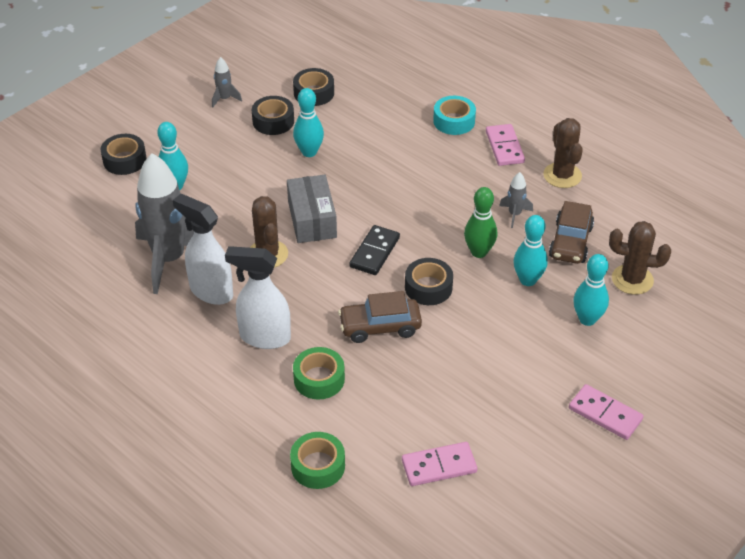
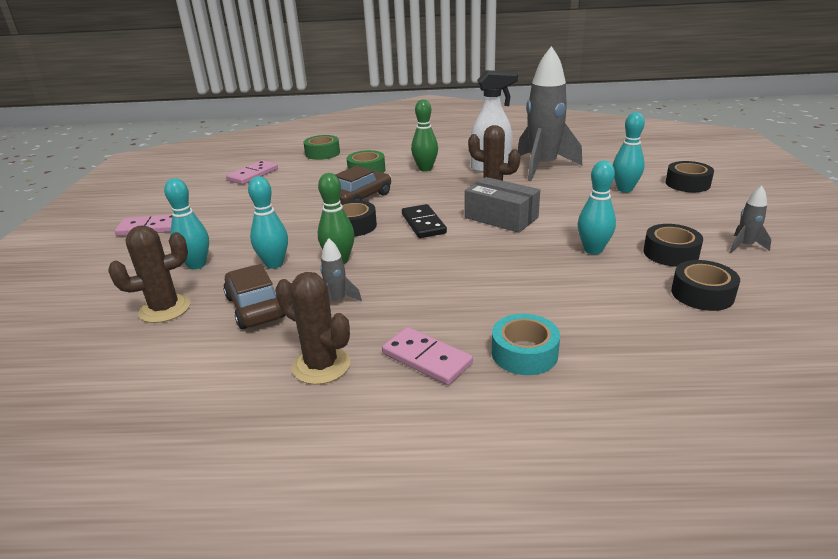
camera: 140 degrees right, 15 degrees down
white spray bottle [225,246,291,349] -> green bowling pin [411,99,438,172]

